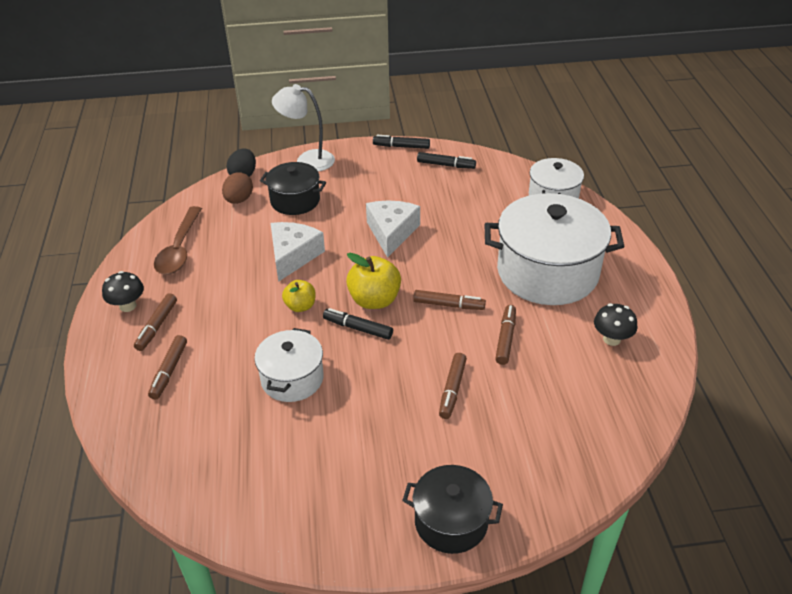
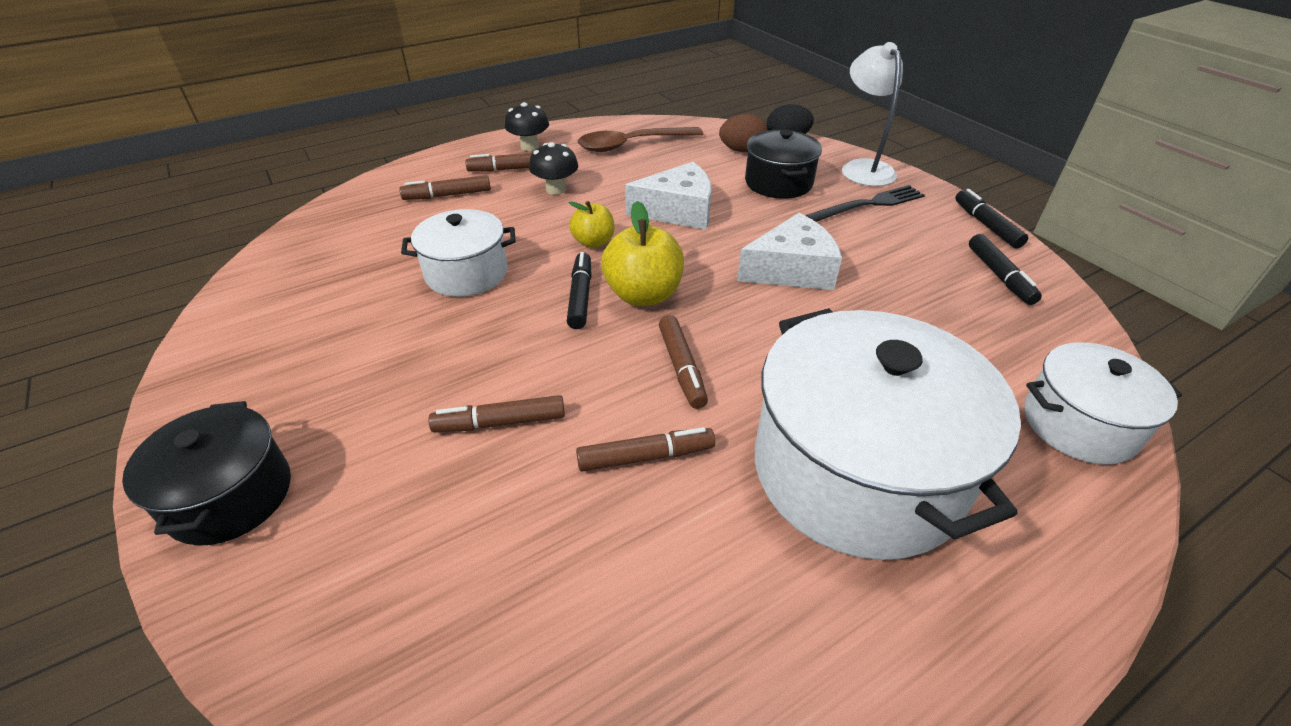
camera: 65 degrees right, 0 degrees up
black mushroom [594,303,638,346] -> black mushroom moved to [529,142,578,195]
none -> black fork [805,185,925,222]

